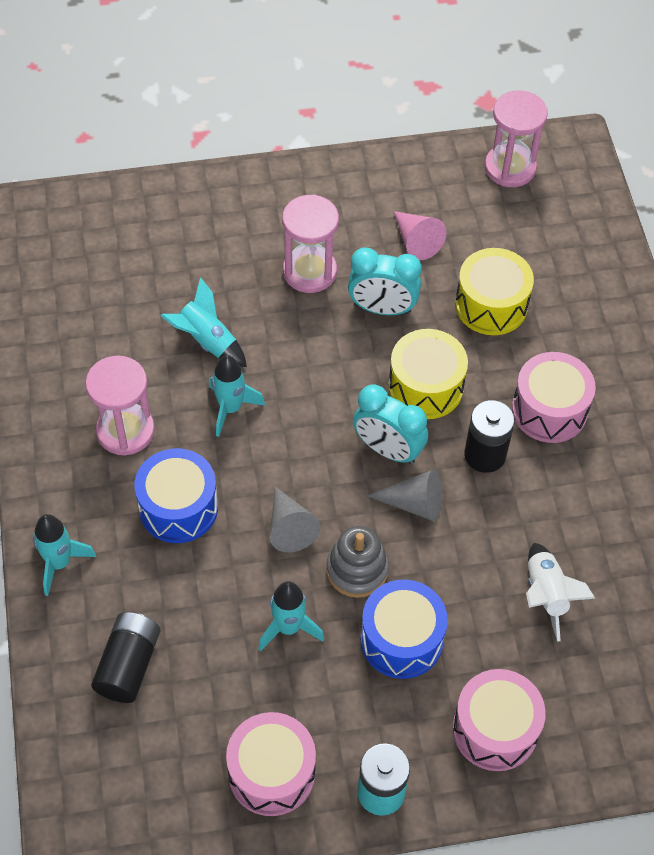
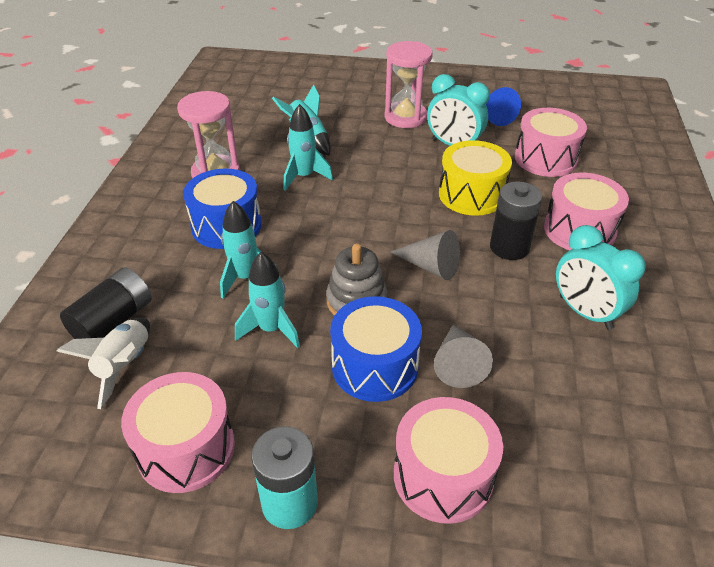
camera: 20 degrees right, 15 degrees down
turquoise rocket [33,514,96,596] -> turquoise rocket moved to [220,201,277,299]
grey cone [270,487,321,552] -> grey cone moved to [434,325,493,388]
turquoise clock [353,384,428,464] -> turquoise clock moved to [556,225,646,330]
pink cone [394,211,447,260] -> blue cone [486,87,521,126]
yellow drum [455,248,534,335] -> pink drum [515,108,587,177]
pink hourglass [485,90,548,187] -> none
white rocket [526,543,596,642] -> white rocket moved to [57,317,150,409]

